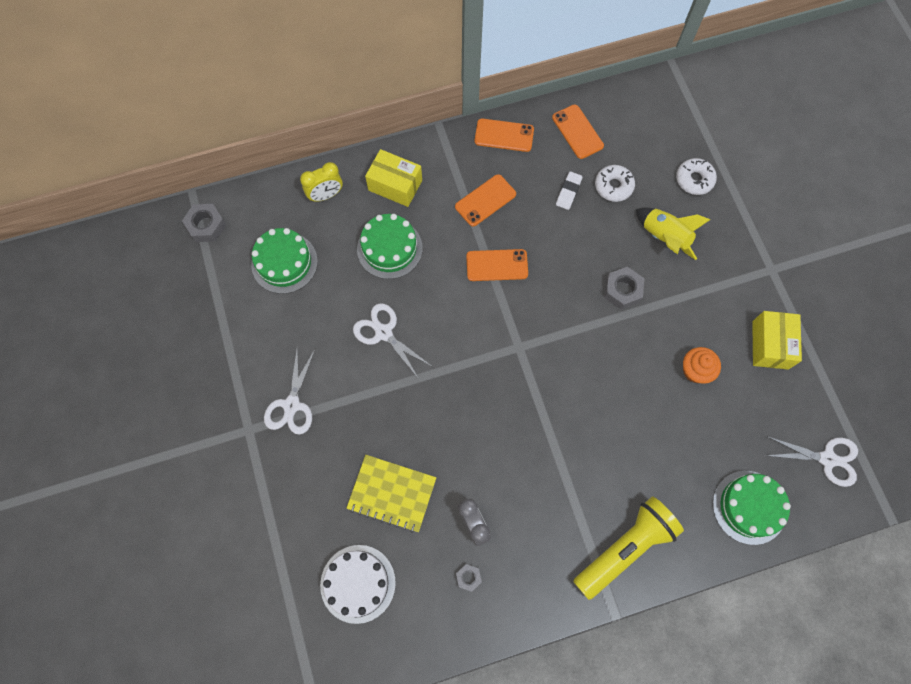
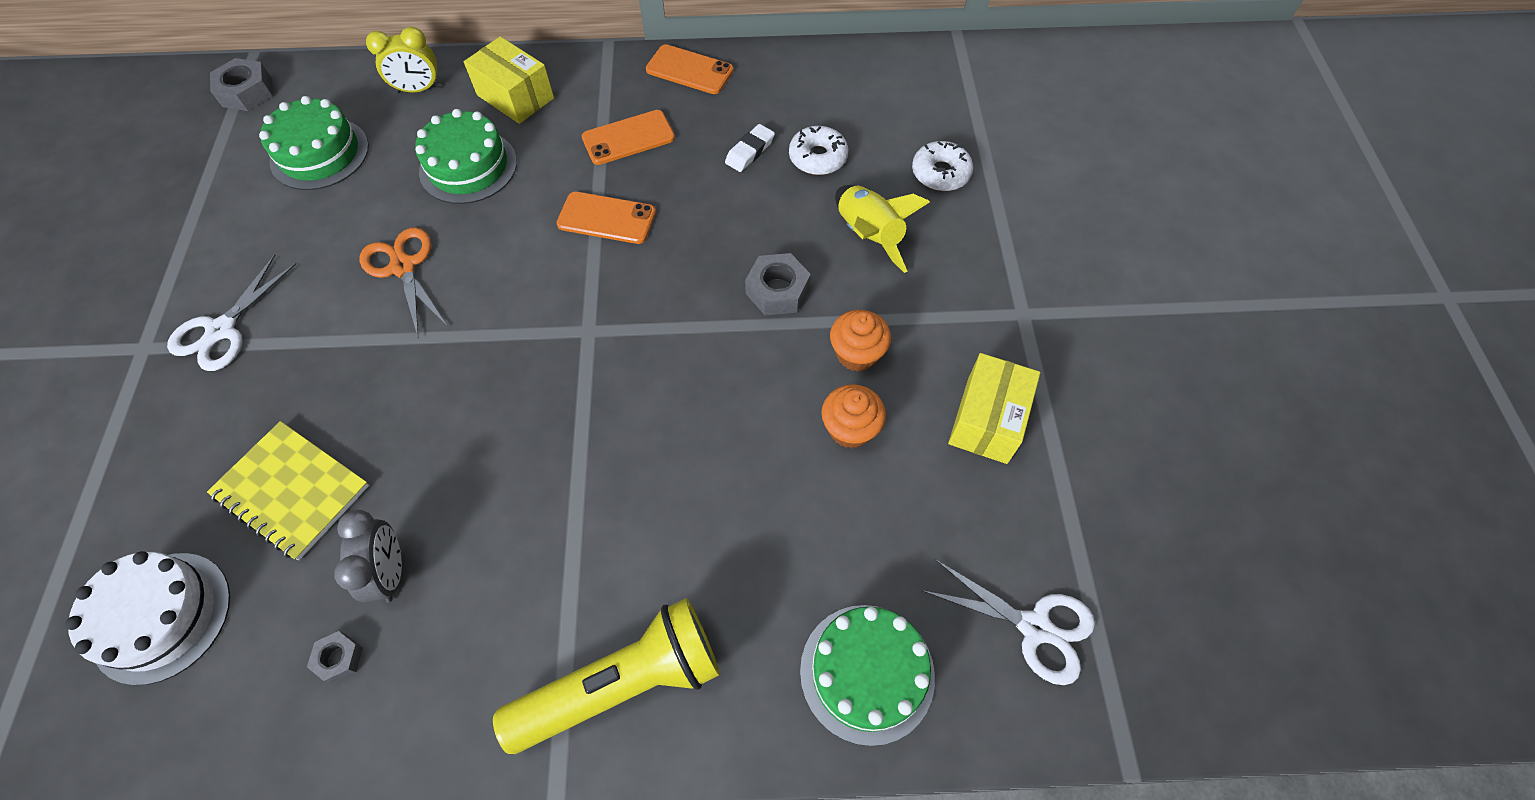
camera: 15 degrees right, 10 degrees down
white scissors [353,303,433,379] -> orange scissors [359,227,446,339]
orange phone [552,104,604,159] -> none
none -> orange cupcake [830,310,891,372]

